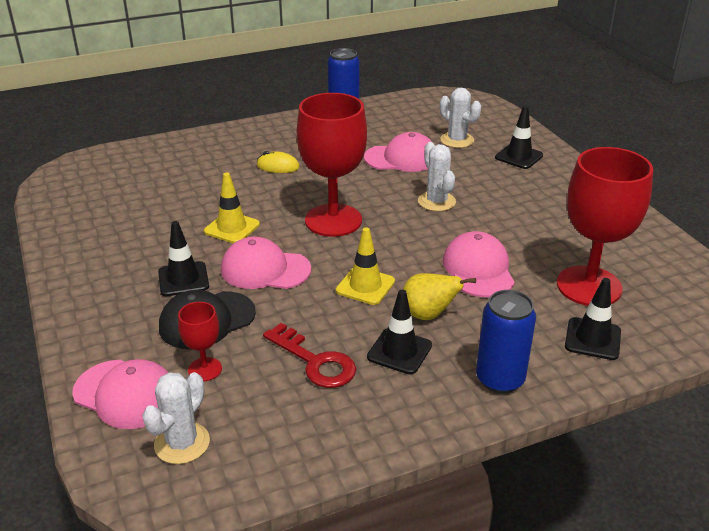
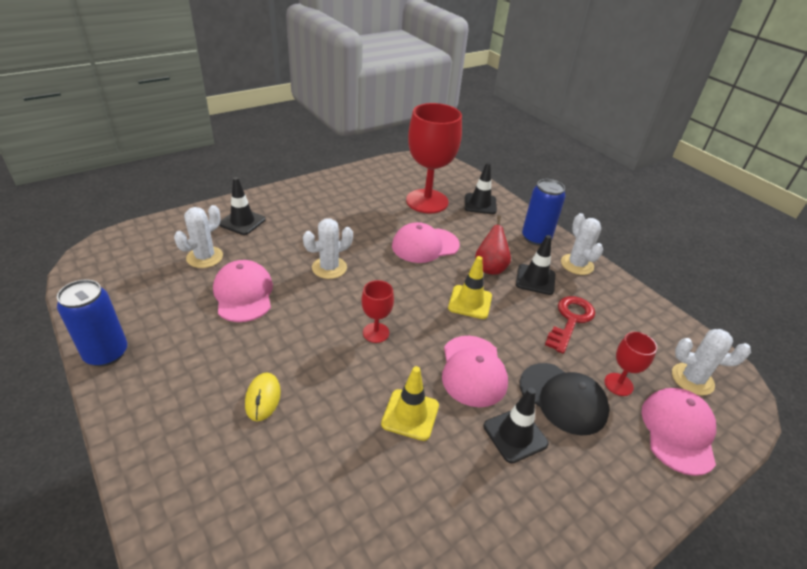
camera: 105 degrees left, 5 degrees up
red goblet [297,93,367,237] -> red goblet [361,280,394,343], size x0.46
yellow pear [403,273,476,320] -> red pear [475,215,511,275]
none -> white cactus [561,213,603,275]

